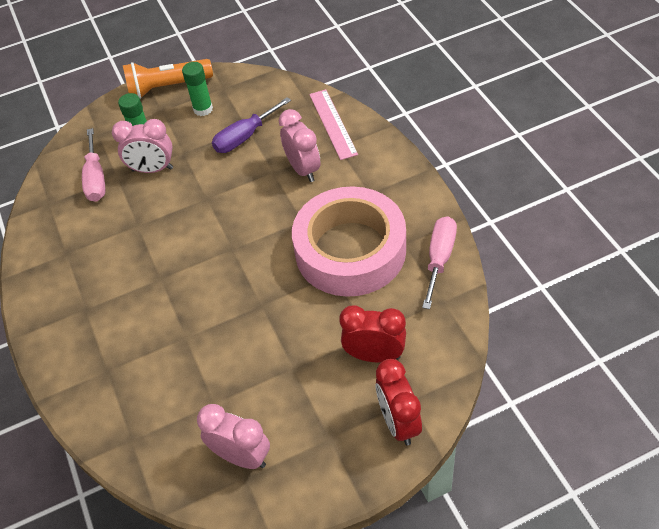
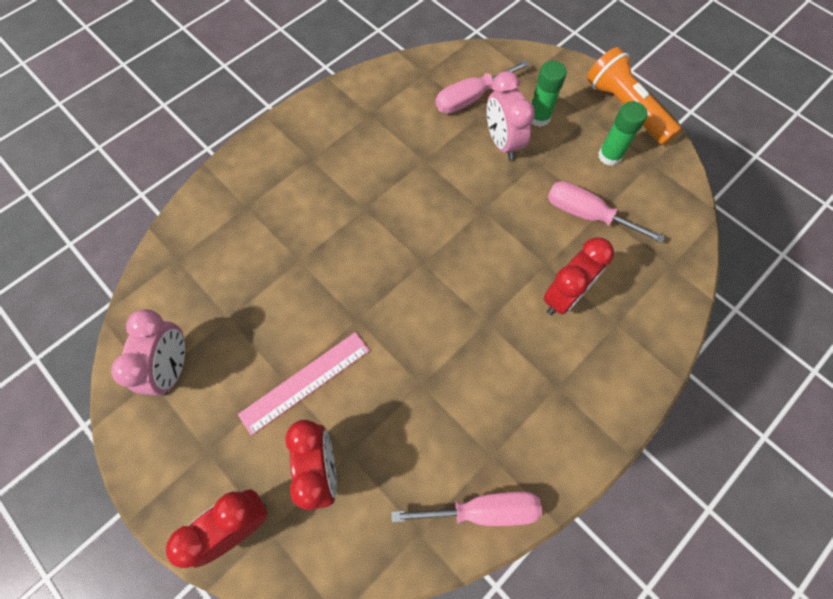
camera: 65 degrees right, 15 degrees up
purple screwdriver [212,97,291,153] -> pink screwdriver [548,181,665,243]
pink clock [279,109,321,182] -> red clock [543,237,614,315]
pink tape [292,186,406,297] -> none
pink ruler [309,89,358,160] -> pink ruler moved to [238,332,370,436]

